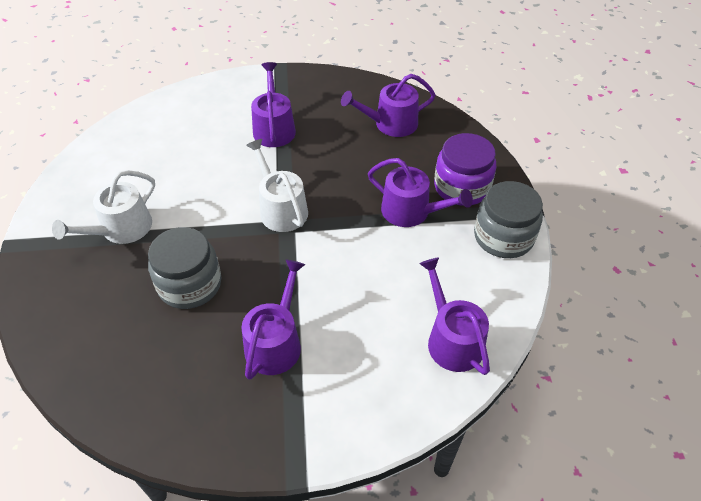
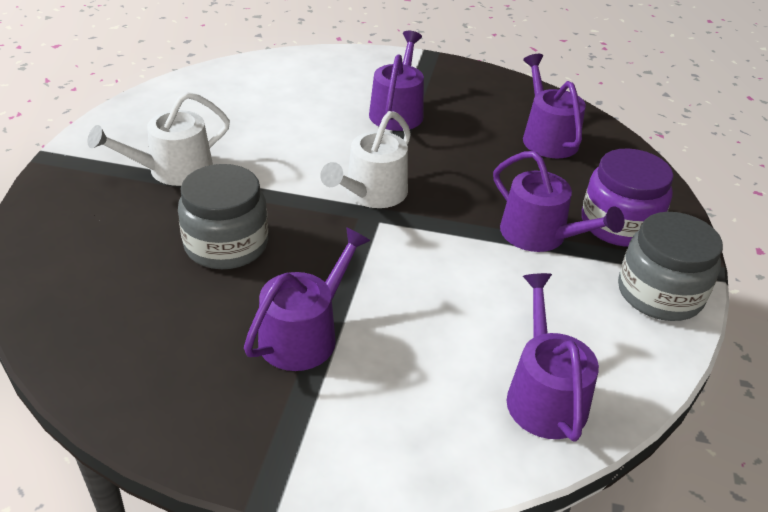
camera: 15 degrees right, 10 degrees down
white watering can [246,139,308,232] -> white watering can turned 135 degrees counterclockwise [320,111,411,208]
purple watering can [341,74,435,137] -> purple watering can turned 75 degrees clockwise [523,54,586,158]

